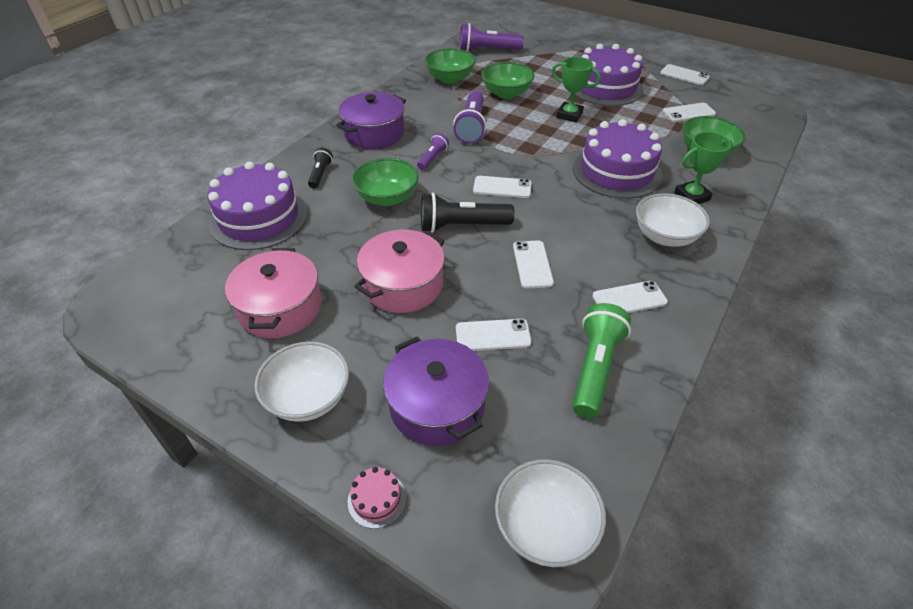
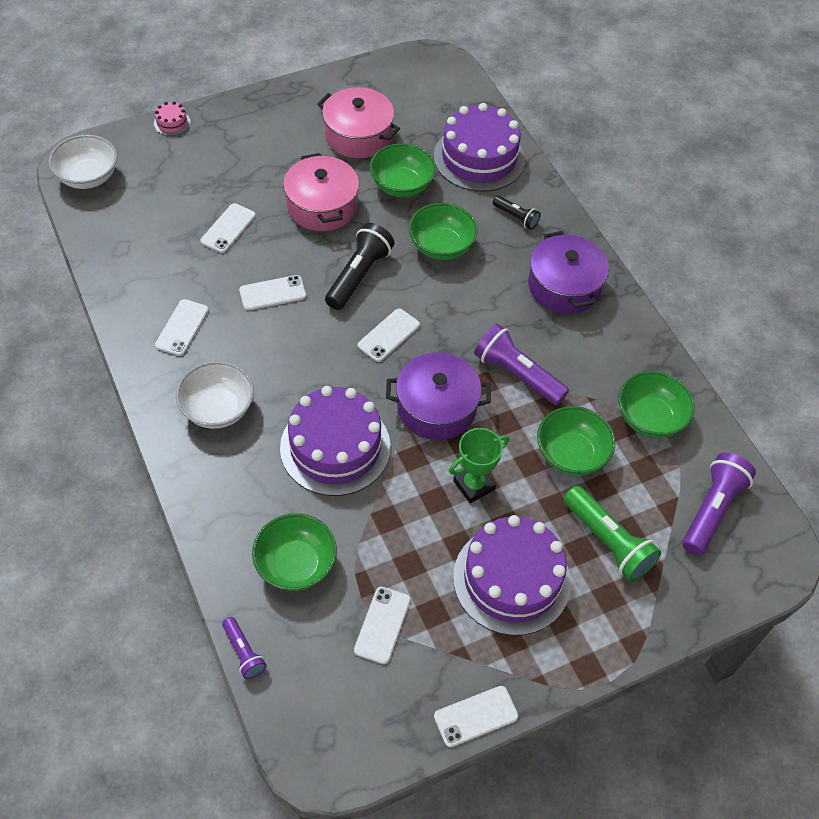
camera: 120 degrees right, 10 degrees up
white bowl [255,341,349,422] -> none
purple pot [383,337,489,446] -> purple pot moved to [386,352,491,440]
purple flashlight [417,133,449,170] -> purple flashlight moved to [222,617,267,679]
white phone [513,240,554,289] -> white phone turned 45 degrees counterclockwise [239,275,306,311]
green flashlight [572,303,631,418] -> green flashlight moved to [563,486,661,582]
green trophy [674,132,733,204] -> none
none -> green bowl [369,143,436,197]

